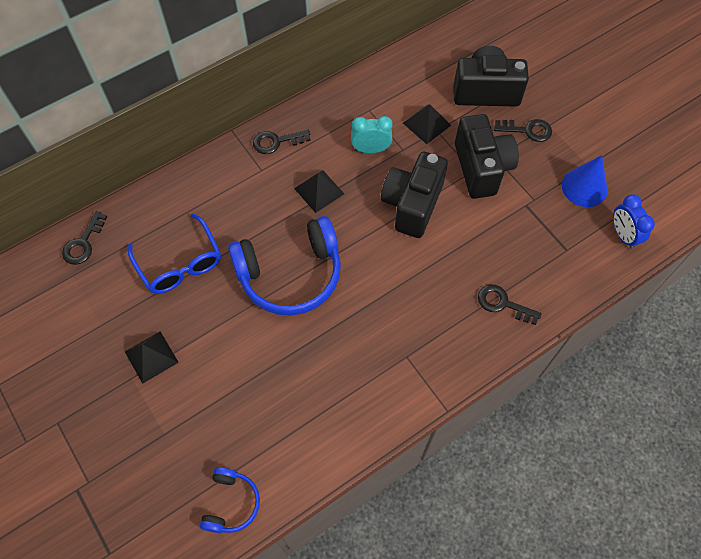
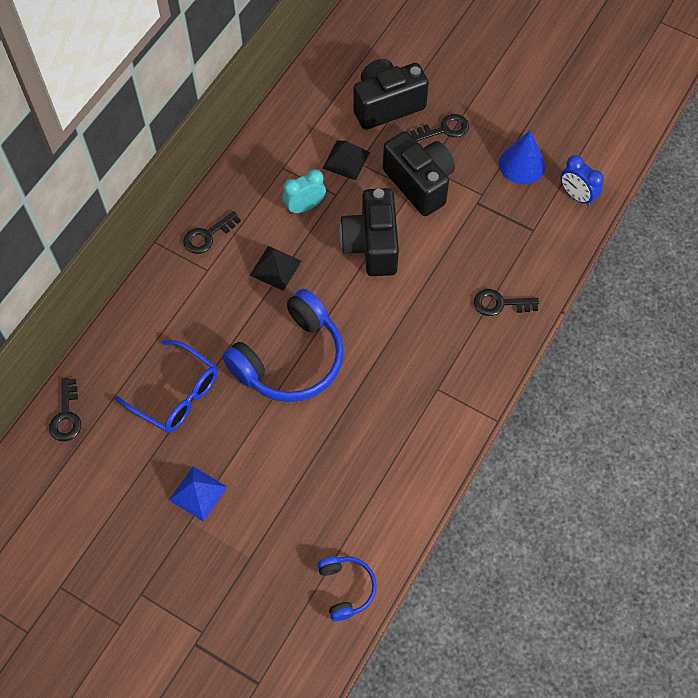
camera: 25 degrees left, 0 degrees up
black pyramid [125,331,179,384] -> blue pyramid [169,466,227,522]

